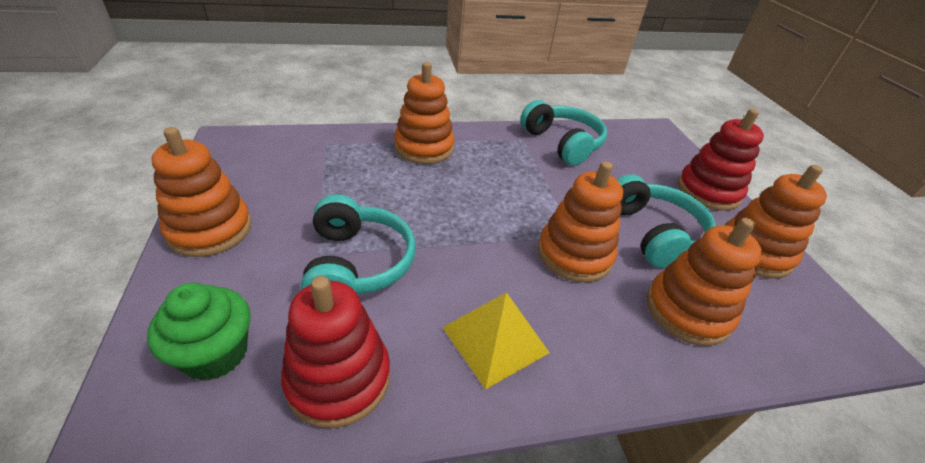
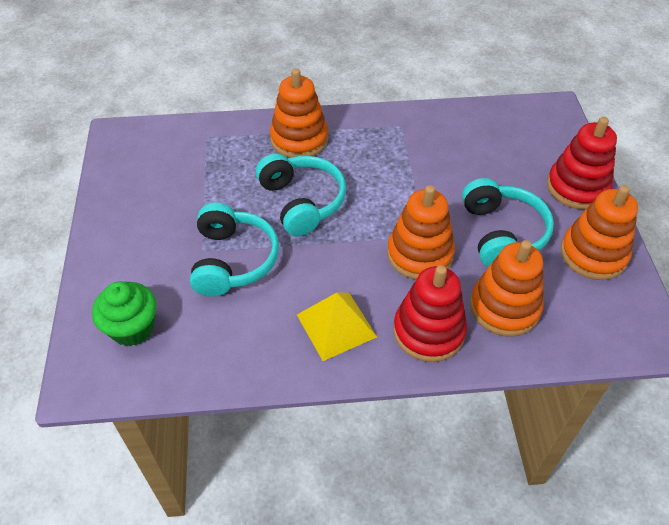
camera: 10 degrees right, 10 degrees up
orange stacking toy [152,127,251,257] -> none
red stacking toy [281,276,390,428] -> red stacking toy moved to [393,265,467,362]
turquoise headphones [520,100,607,166] -> turquoise headphones moved to [256,153,346,236]

